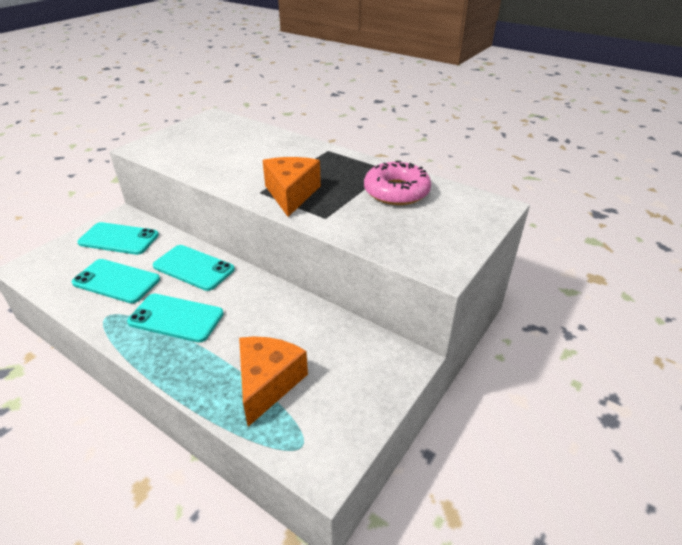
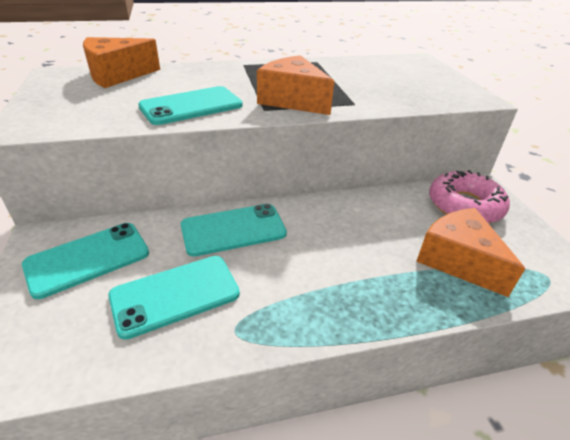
camera: 50 degrees left, 0 degrees up
turquoise phone [127,294,224,343] -> turquoise phone moved to [138,86,243,125]
pink donut [364,161,431,205] -> pink donut moved to [429,170,510,223]
none -> orange cheese [83,37,160,88]

